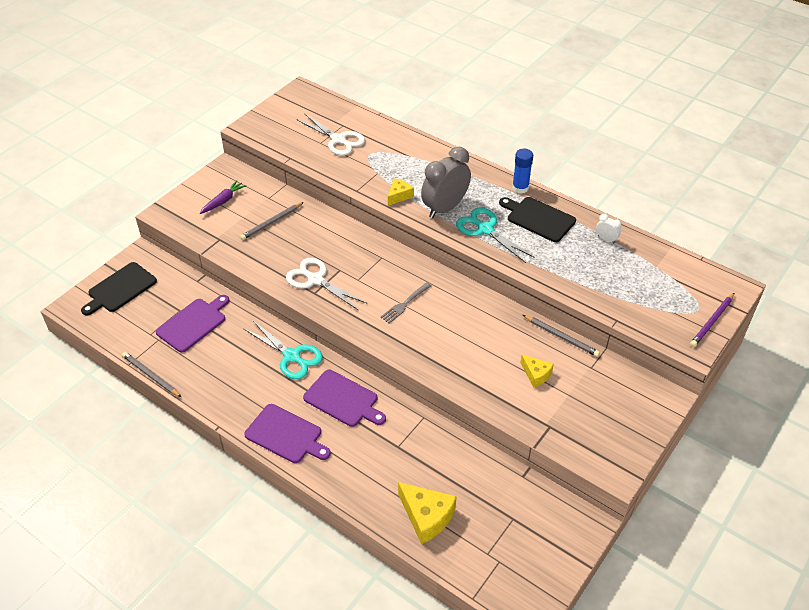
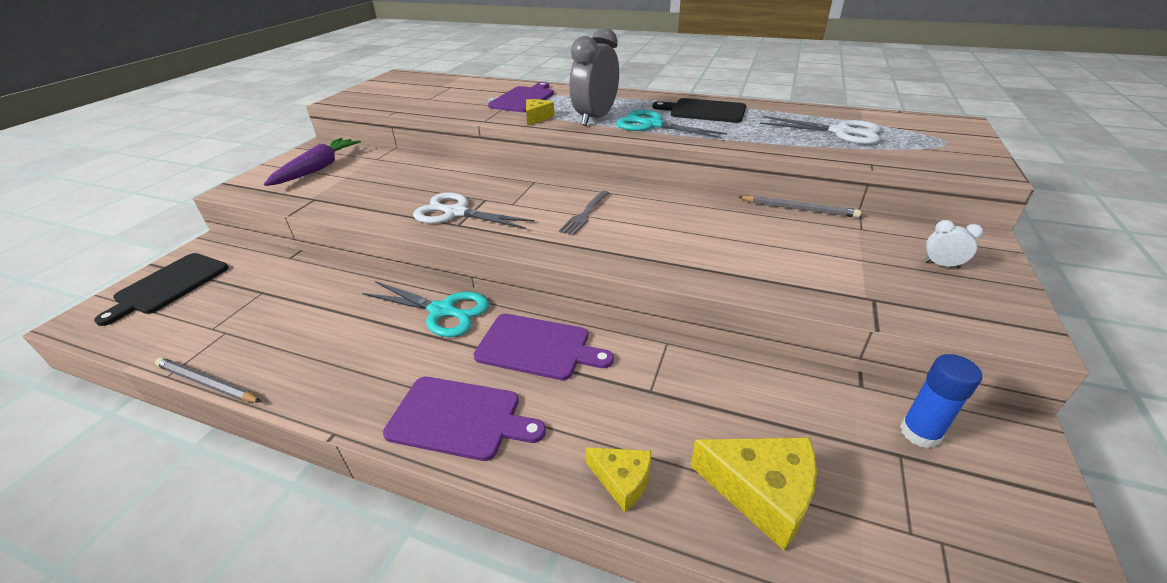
camera: 15 degrees left, 10 degrees down
purple cutting board [156,295,230,353] -> purple cutting board moved to [488,82,554,112]
purple carrot [200,180,246,214] -> purple carrot [264,138,361,186], size x1.54
grey pencil [240,202,304,240] -> none
white scissors [296,113,365,156] -> white scissors moved to [760,116,881,144]
blue glue stick [512,149,533,194] -> blue glue stick moved to [900,354,982,448]
yellow cheese [521,355,554,388] -> yellow cheese moved to [585,447,651,512]
white clock [596,214,622,244] -> white clock moved to [924,220,983,268]
purple pencil [690,293,734,347] -> none

